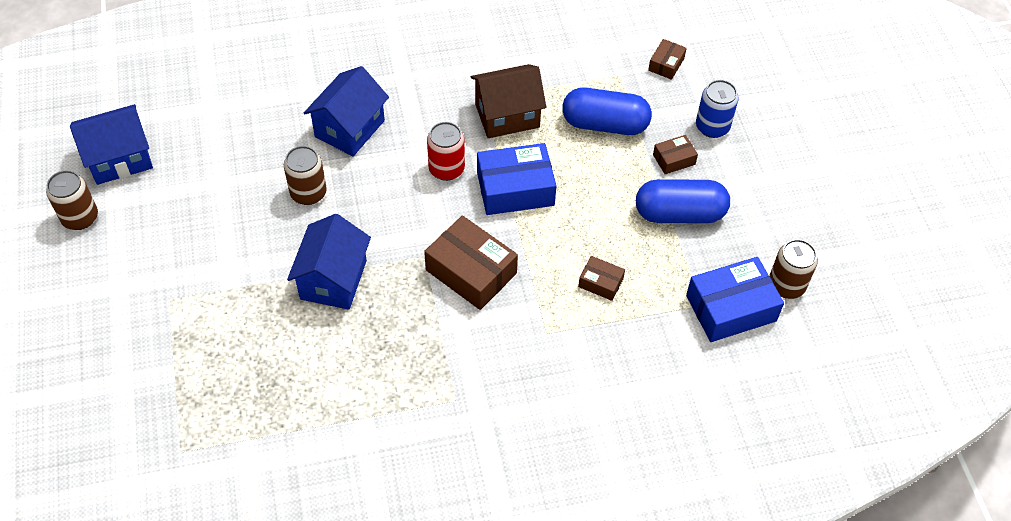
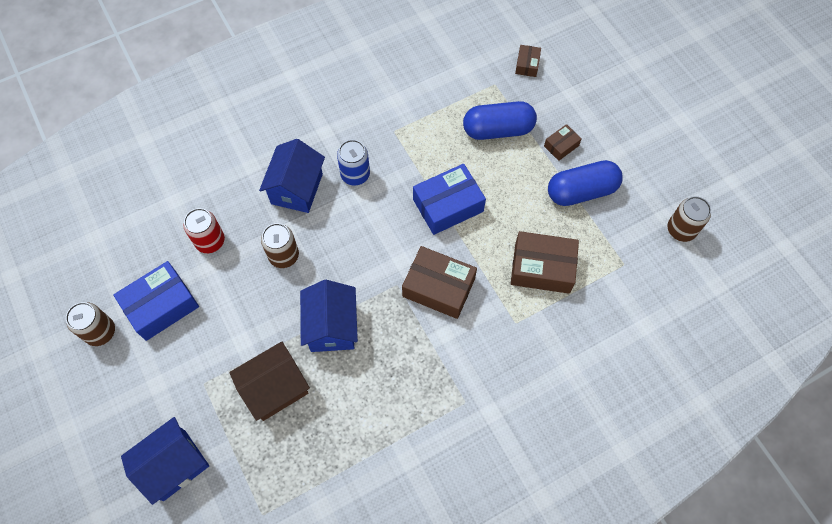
camera: 15 degrees left, 10 degrees up
blue house [70,104,153,185] -> blue house moved to [121,417,209,505]
red can [427,122,465,181] -> red can moved to [184,208,225,253]
brown house [470,64,547,138] -> brown house moved to [229,342,310,421]
brown box [578,256,625,301] -> brown box [511,231,579,294], size x1.96
blue box [686,257,784,342] -> blue box moved to [113,261,199,341]
blue can [696,80,738,138] -> blue can moved to [337,140,370,186]

